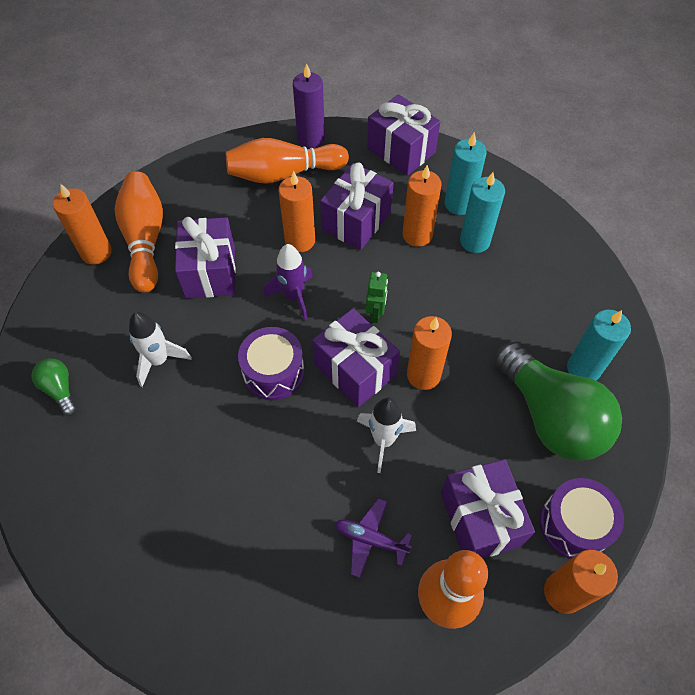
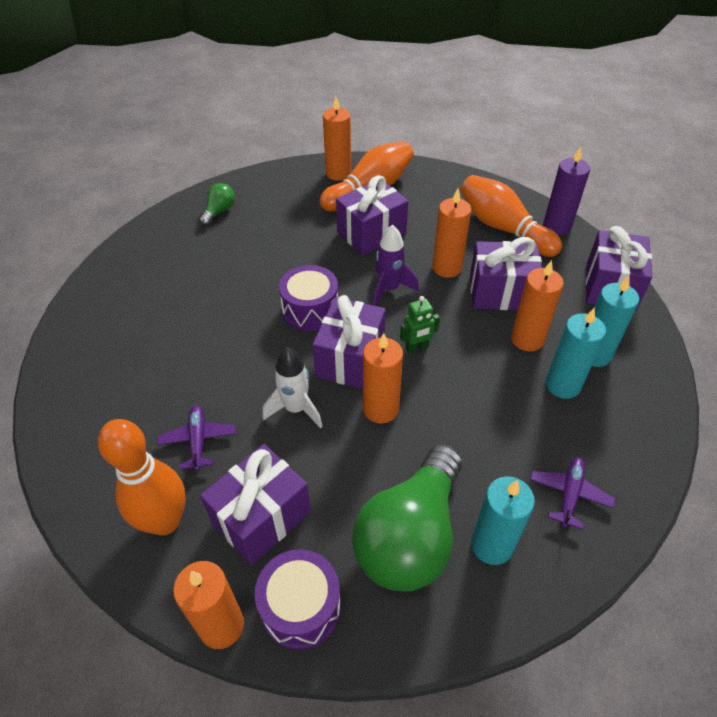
camera: 60 degrees right, 10 degrees down
white rocket [129,312,192,387] -> none
none -> purple plane [530,457,615,530]

